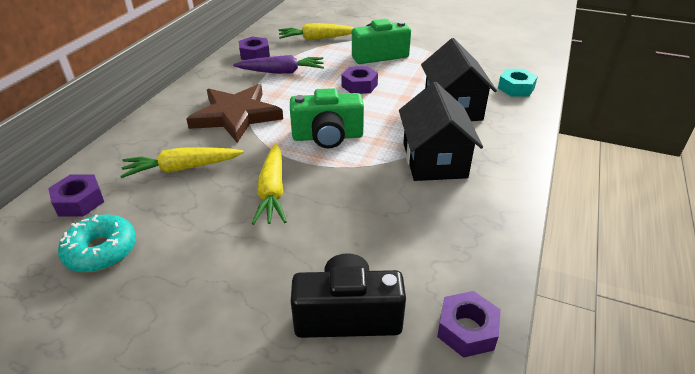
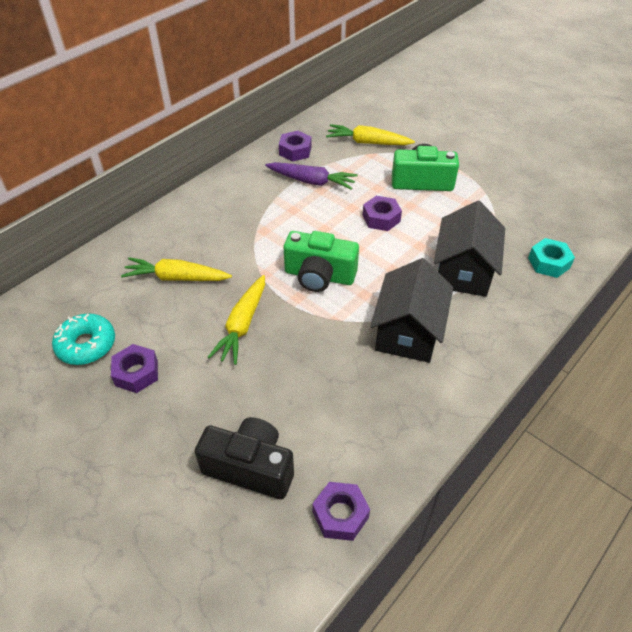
camera: 20 degrees right, 10 degrees up
purple nut [48,174,104,217] -> purple nut moved to [111,344,158,393]
brown star [186,84,283,143] -> none

